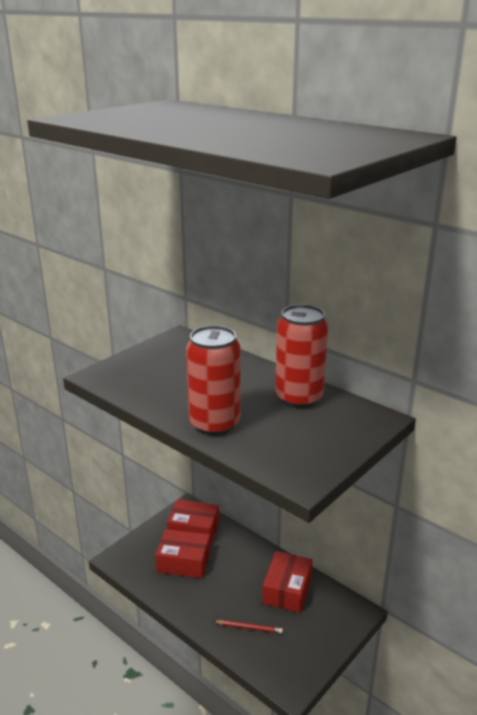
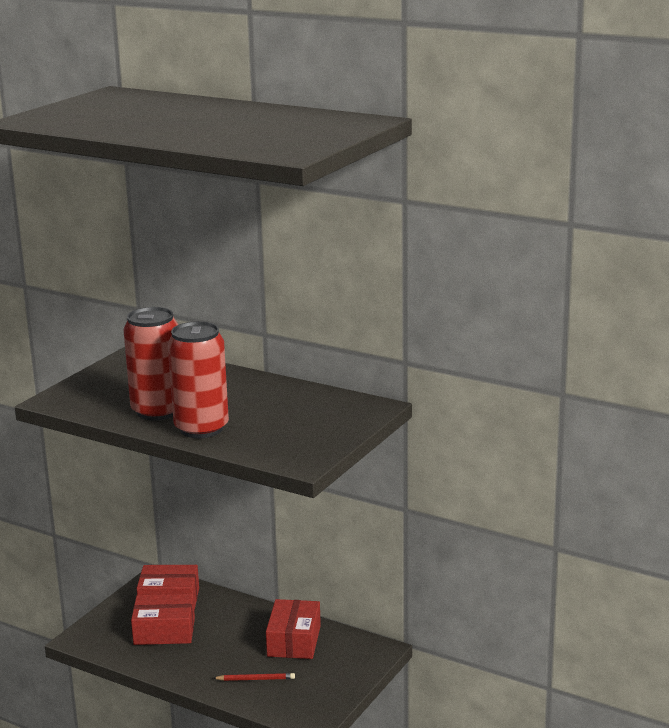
camera: 10 degrees left, 5 degrees down
red can [275,304,328,408] -> red can moved to [124,307,178,421]

